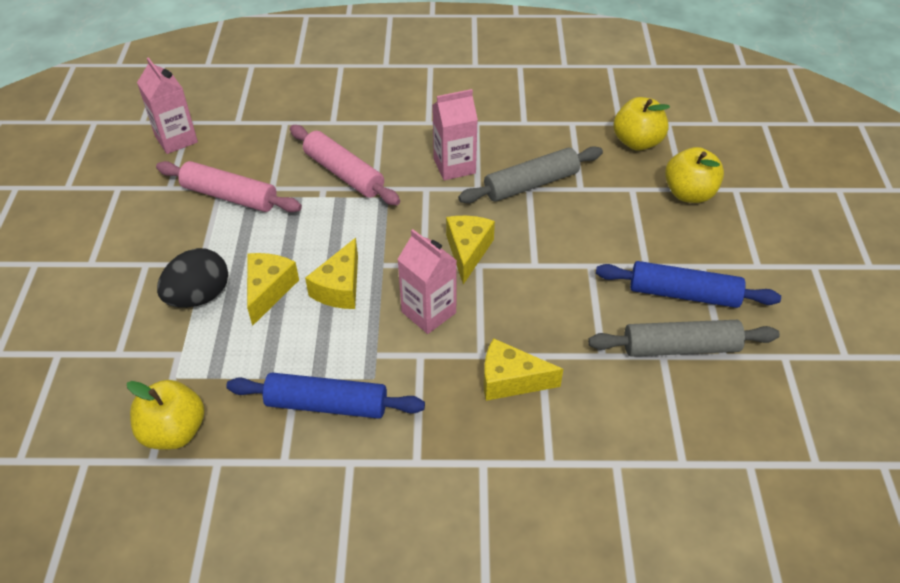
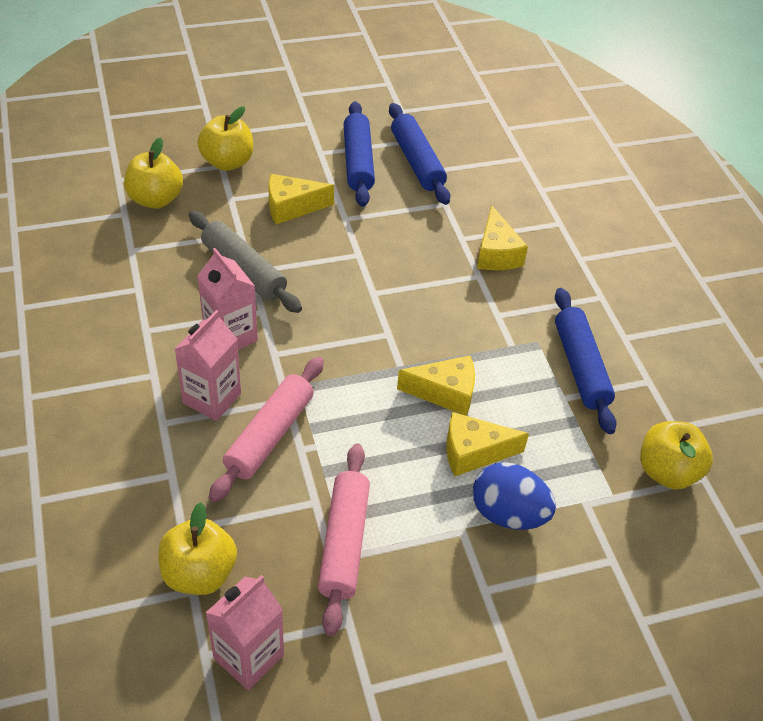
camera: 110 degrees left, 0 degrees up
black egg [157,248,228,308] -> blue egg [473,462,556,530]
pink carton [397,229,457,334] -> pink carton moved to [175,310,241,421]
yellow cheese [446,216,495,285] -> yellow cheese moved to [268,174,334,224]
grey rolling pin [588,320,780,357] -> blue rolling pin [389,103,450,205]
none -> yellow apple [158,502,237,595]

